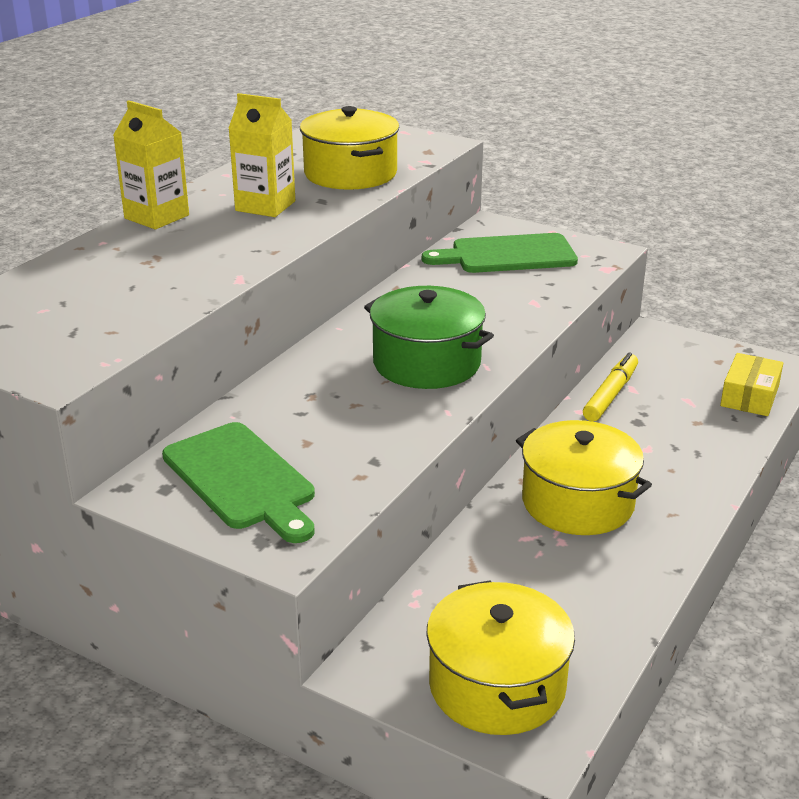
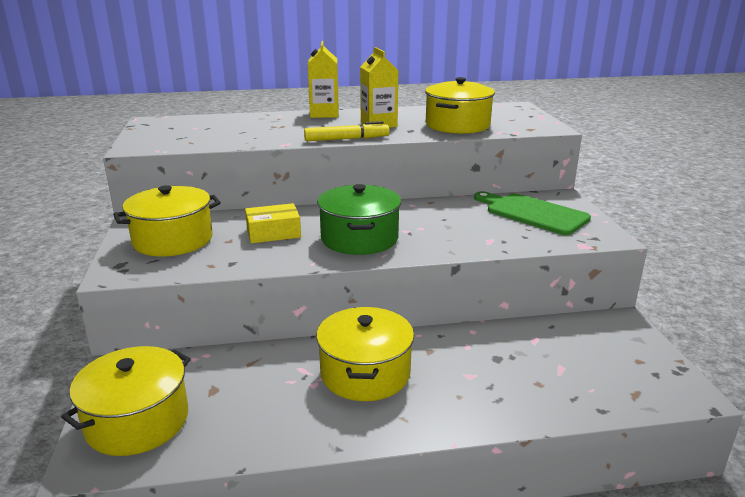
camera: 50 degrees right, 5 degrees down
green cutting board [162,422,315,543] -> yellow pot [113,185,221,256]
yellow marker [583,352,638,422] -> yellow marker moved to [304,121,389,141]
yellow box [720,353,783,416] -> yellow box moved to [245,203,301,243]

